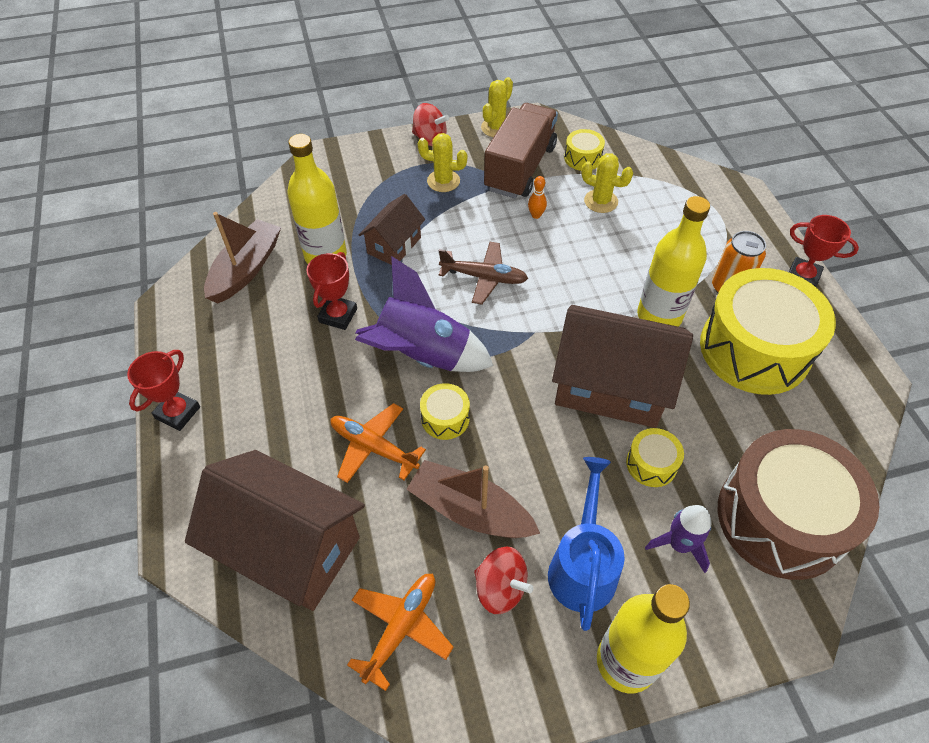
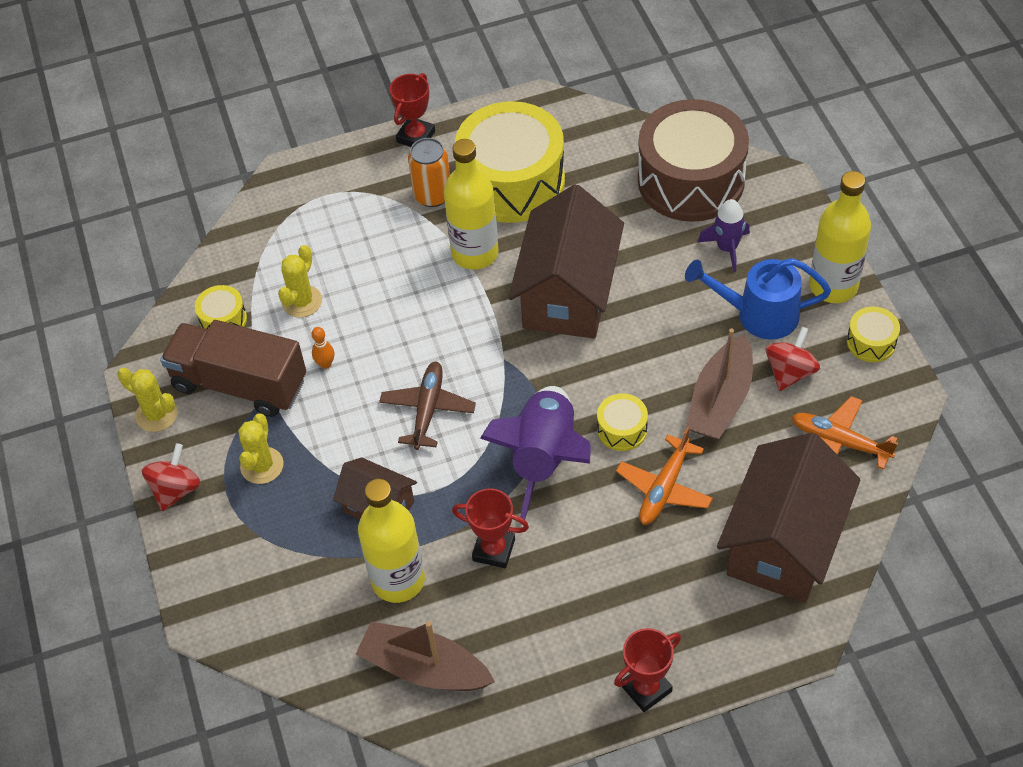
camera: 90 degrees left, 0 degrees up
red trophy [127,350,200,431] -> red trophy turned 60 degrees counterclockwise [614,628,681,712]
yellow drum [626,428,684,487] -> yellow drum moved to [847,307,900,362]

